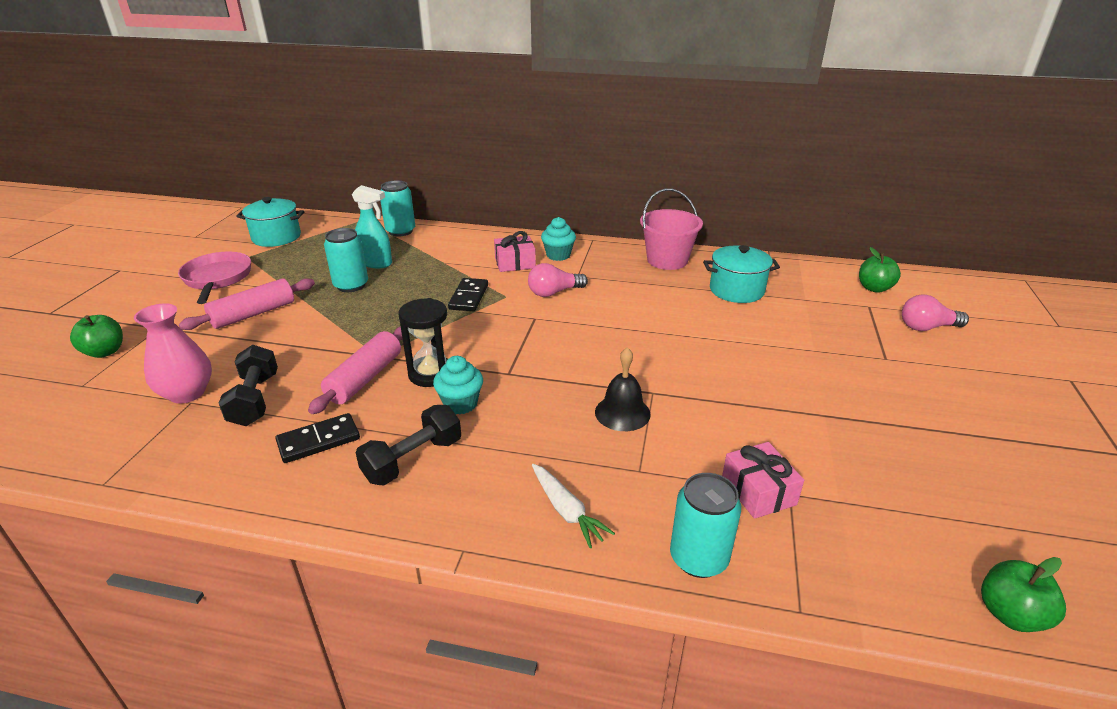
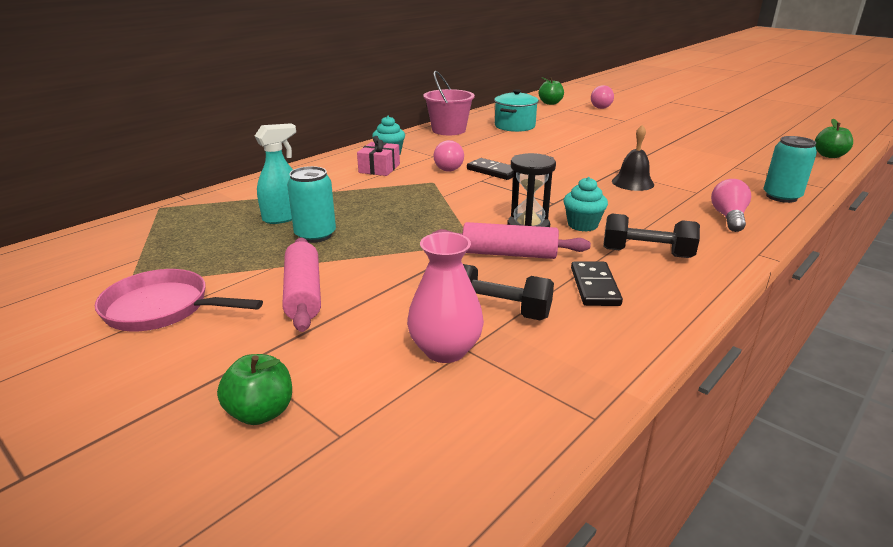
camera: 60 degrees left, 5 degrees down
turquoise pot [236,197,304,247] -> none
pink rolling pin [308,326,402,414] -> pink rolling pin turned 45 degrees counterclockwise [432,222,591,259]
black dumbbell [356,405,461,485] -> black dumbbell turned 60 degrees counterclockwise [603,214,700,258]
turquoise can [380,180,415,236] -> none
black domino [448,278,488,311] -> black domino moved to [467,158,514,180]
white carrot [532,464,615,548] -> pink light bulb [711,179,751,232]
pink gift [722,442,804,519] -> none

